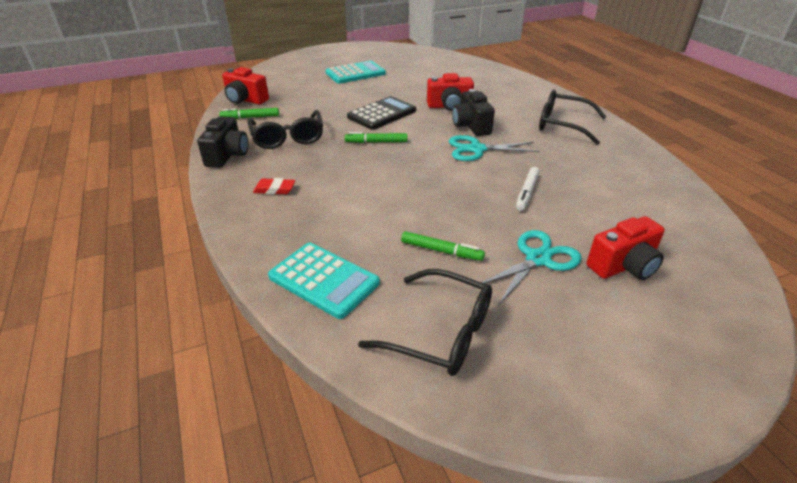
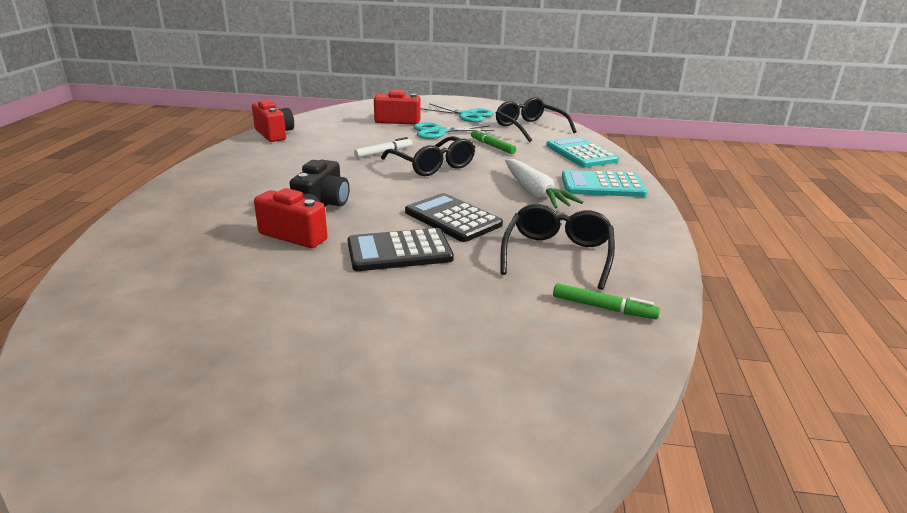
camera: 150 degrees left, 10 degrees down
black camera [197,116,248,168] -> none
red camera [222,67,269,104] -> red camera moved to [252,100,294,142]
red eraser [253,178,295,195] -> none
turquoise calculator [326,61,386,84] -> turquoise calculator moved to [562,170,647,197]
green marker [345,132,407,143] -> black calculator [405,193,503,242]
turquoise scissors [449,135,540,161] -> turquoise scissors moved to [420,103,493,122]
black glasses [539,90,606,145] -> black glasses moved to [381,136,475,176]
none -> white carrot [505,159,583,209]

